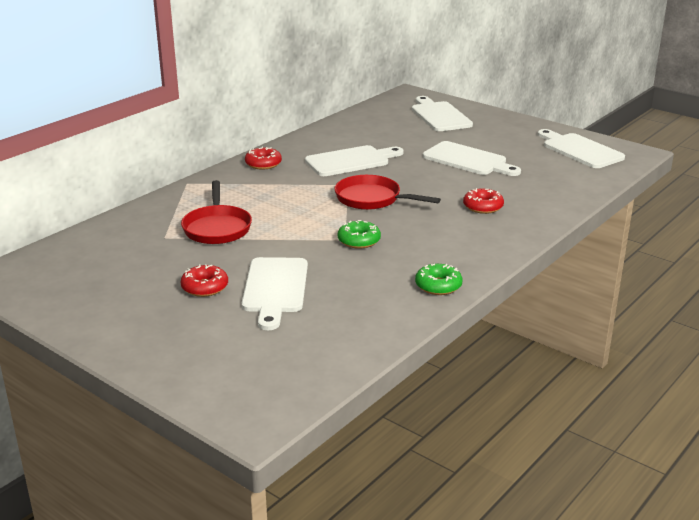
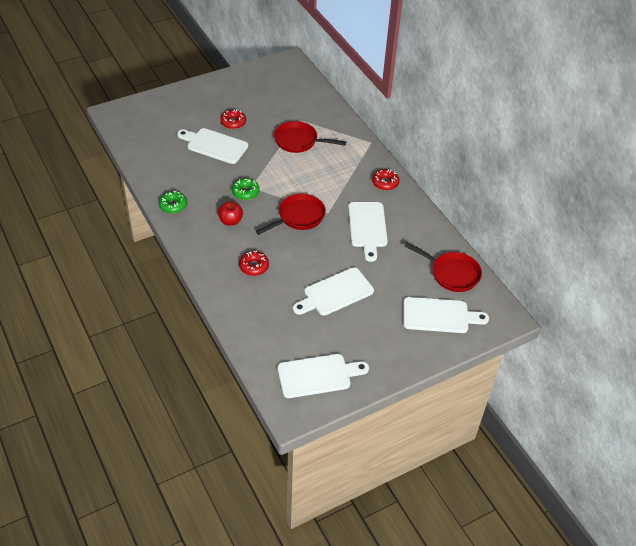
camera: 110 degrees right, 20 degrees up
none -> red apple [218,201,243,226]
none -> red pan [405,242,482,292]

